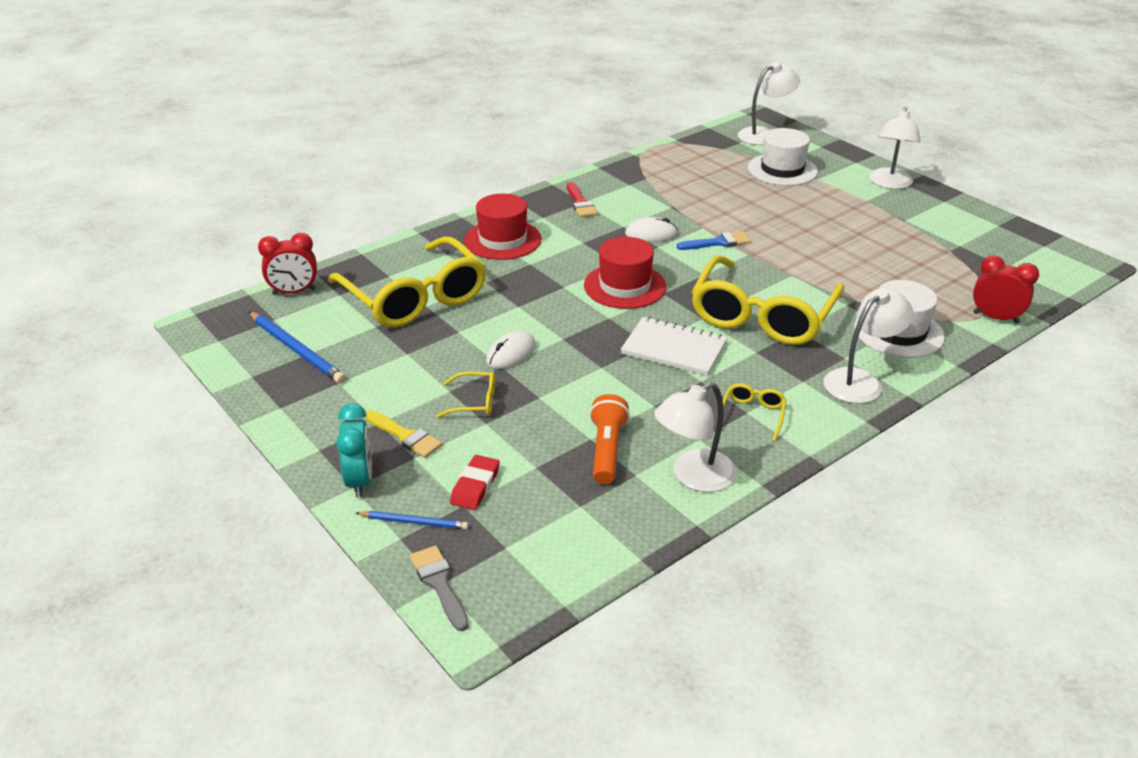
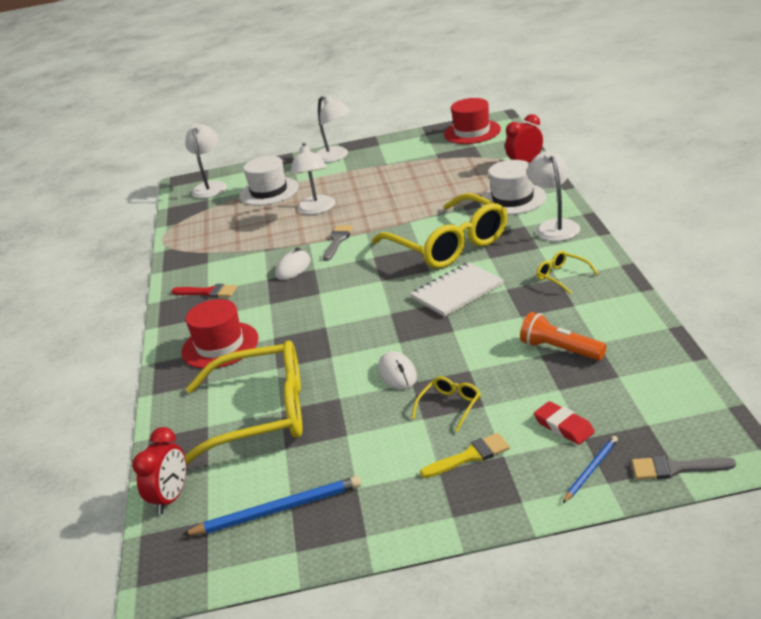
camera: 55 degrees left, 5 degrees down
turquoise clock [336,403,372,498] -> none
red hat [584,237,666,309] -> red hat moved to [444,98,501,144]
white lamp [654,382,737,492] -> white lamp moved to [290,143,335,215]
blue brush [677,231,751,250] -> grey brush [323,225,353,261]

